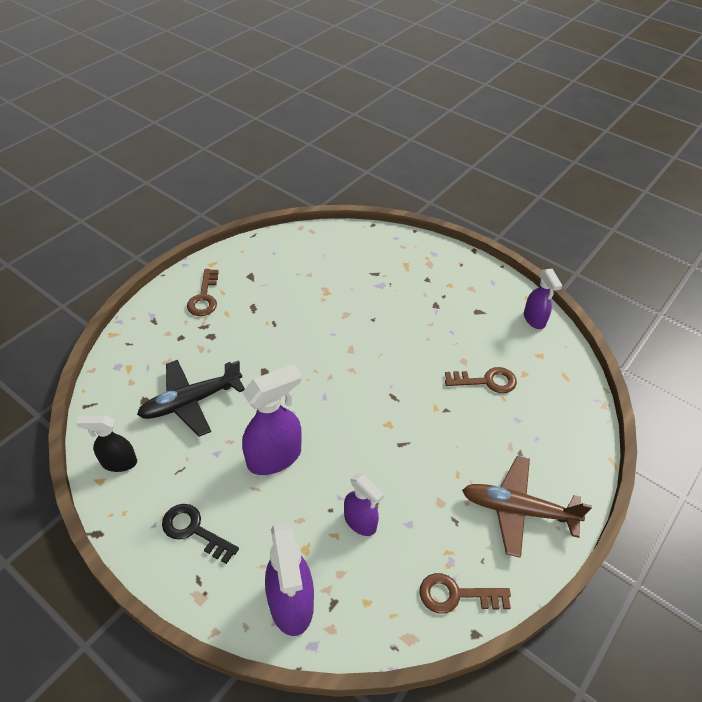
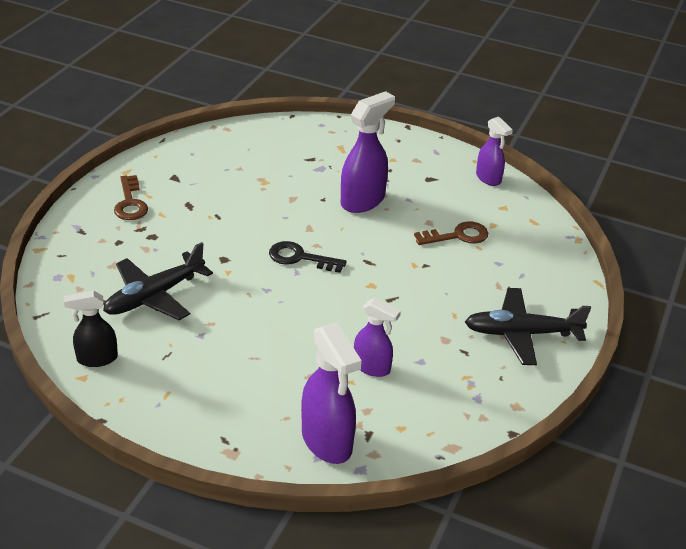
camera: 15 degrees left, 10 degrees down
black key [162,504,239,564] -> black key moved to [269,241,347,273]
purple spray bottle [242,364,302,475] -> purple spray bottle moved to [341,91,395,213]
brown key [419,573,511,614] -> none
brown plane [462,456,592,558] -> black plane [465,288,591,365]

